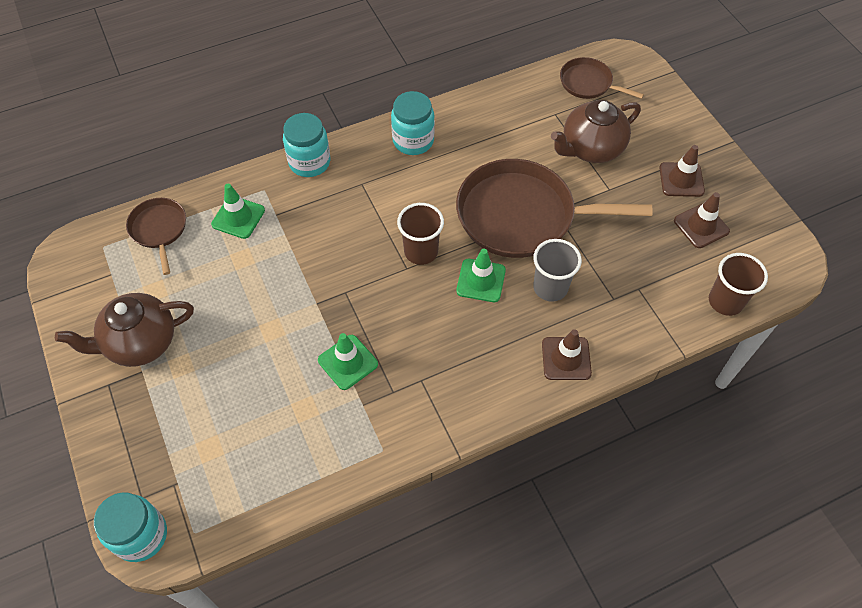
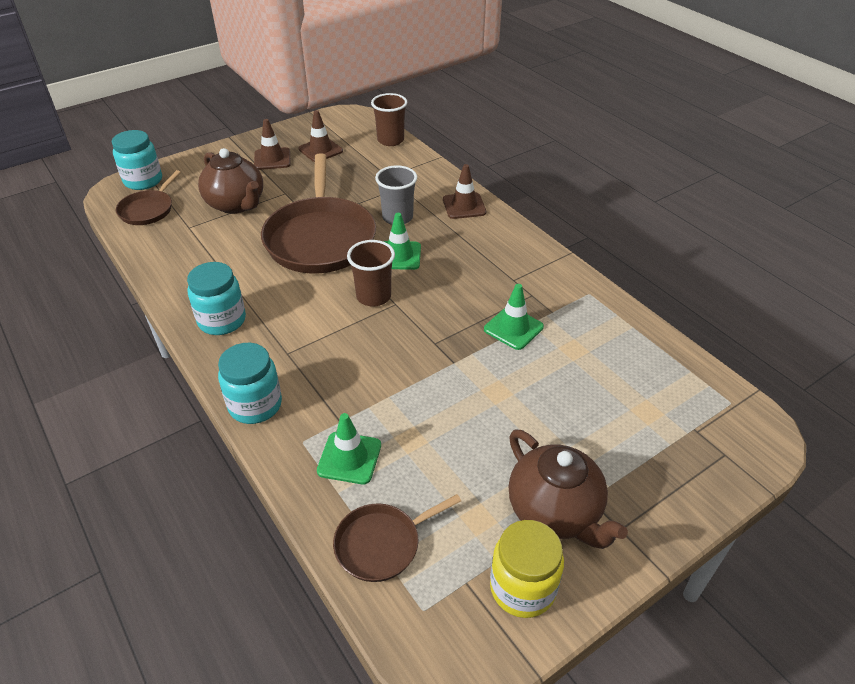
camera: 100 degrees left, 15 degrees down
turquoise jar [94,492,167,562] -> turquoise jar moved to [112,130,162,190]
none -> yellow jar [490,520,564,618]

